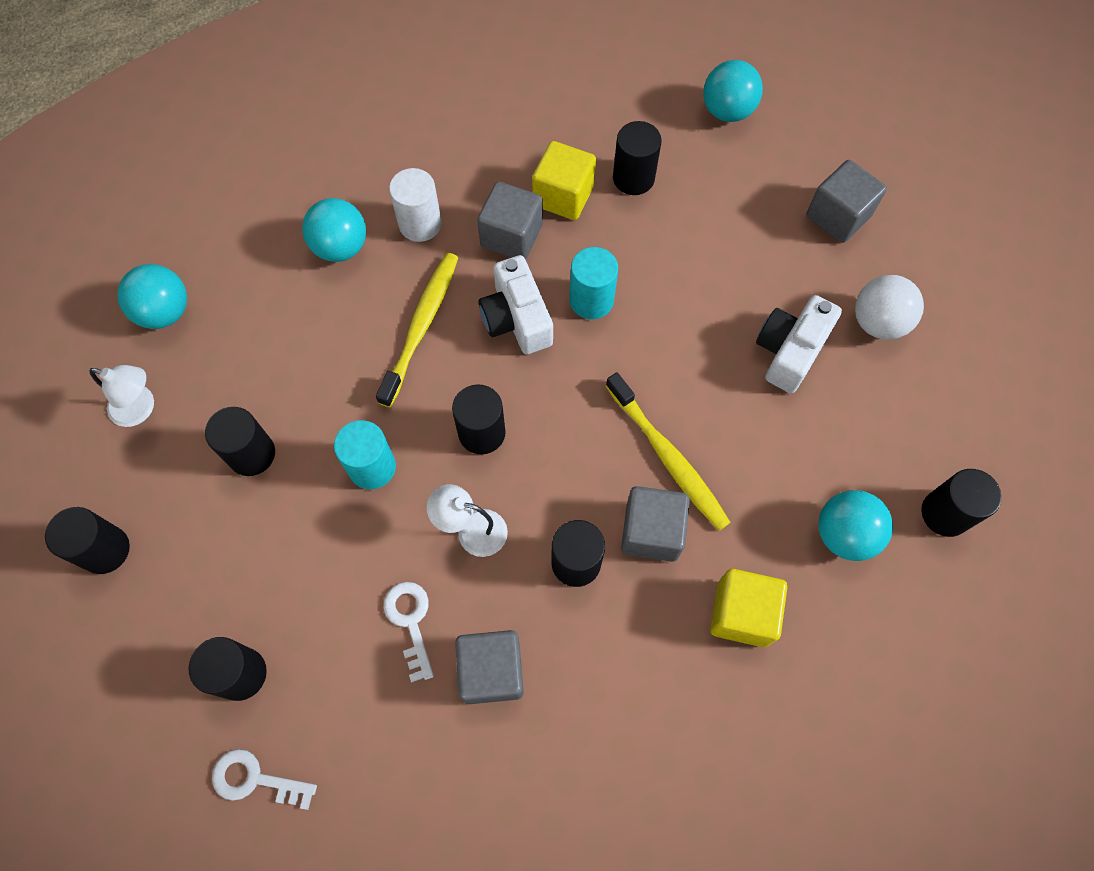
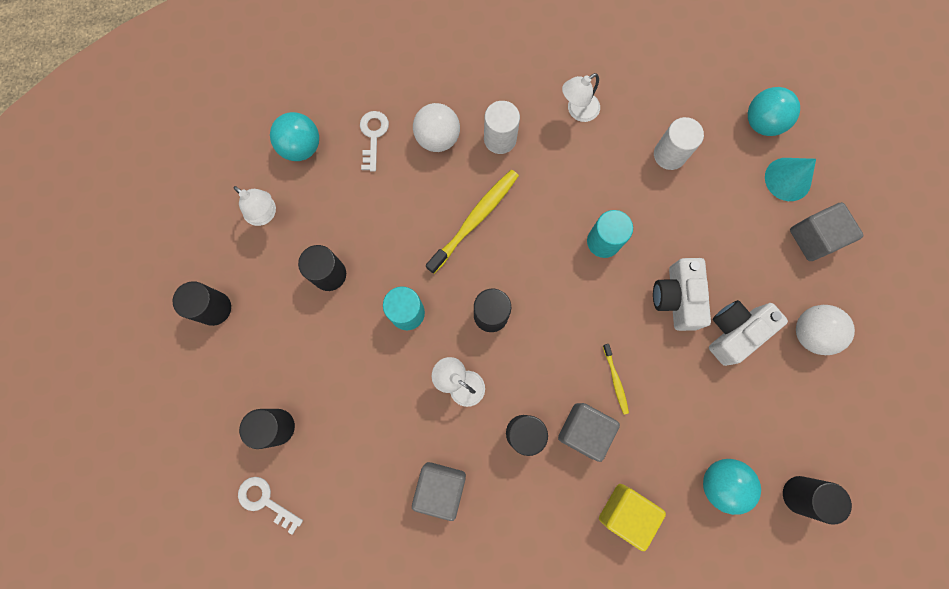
camera: 20 degrees right, 10 degrees up
turquoise ball [302,198,366,262] -> white ball [413,103,460,152]
white key [384,582,434,682] -> white key moved to [360,111,389,172]
grey cube [477,182,543,260] -> none
white camera [478,255,553,354] -> white camera moved to [653,258,711,331]
yellow cube [532,141,596,220] -> none
yellow toothbrush [606,372,731,531] -> yellow toothbrush [603,344,629,414], size x0.51
black cylinder [613,121,662,195] -> white cylinder [654,117,704,170]
none -> white lamp [562,73,600,122]
none -> turquoise cone [765,158,816,201]

